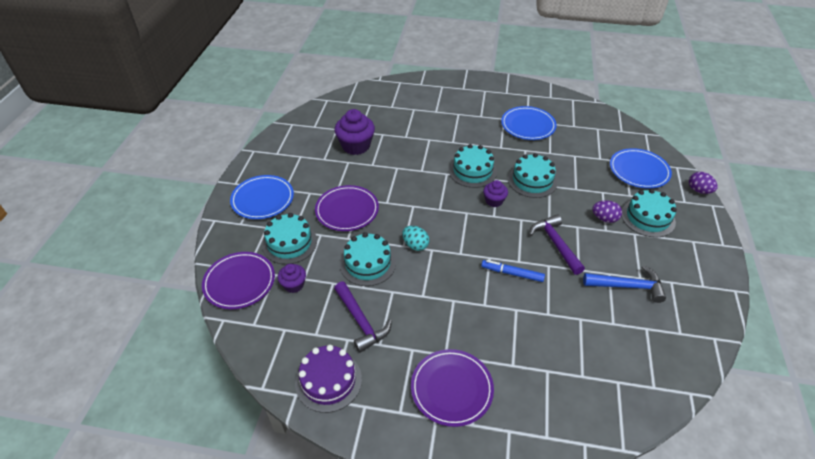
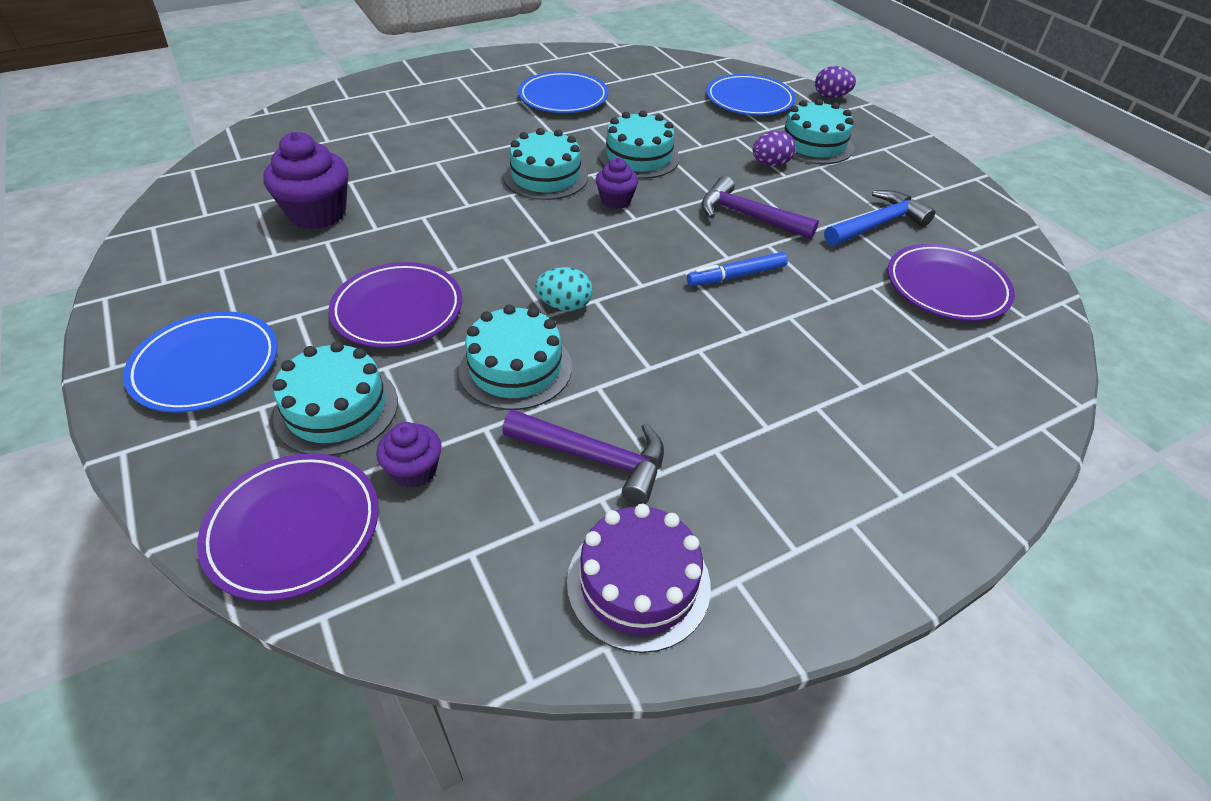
camera: 40 degrees left, 0 degrees up
purple plate [411,349,494,427] -> purple plate moved to [887,243,1015,321]

